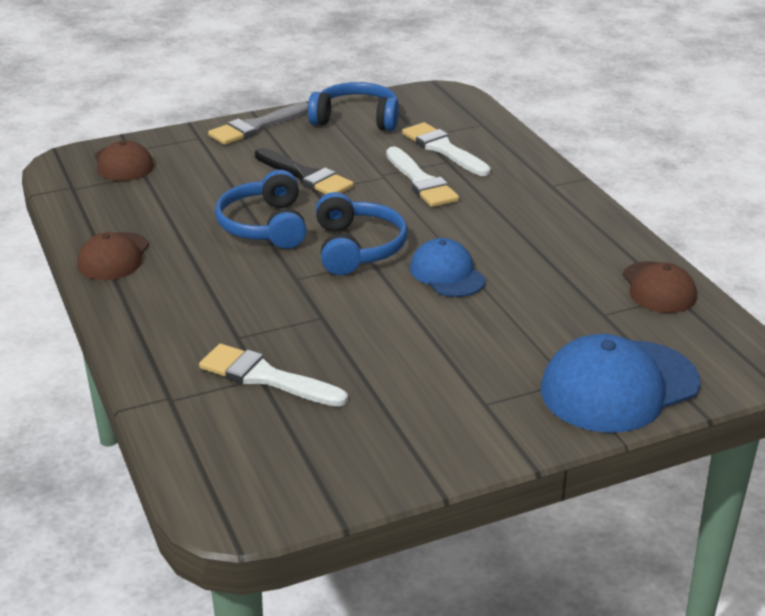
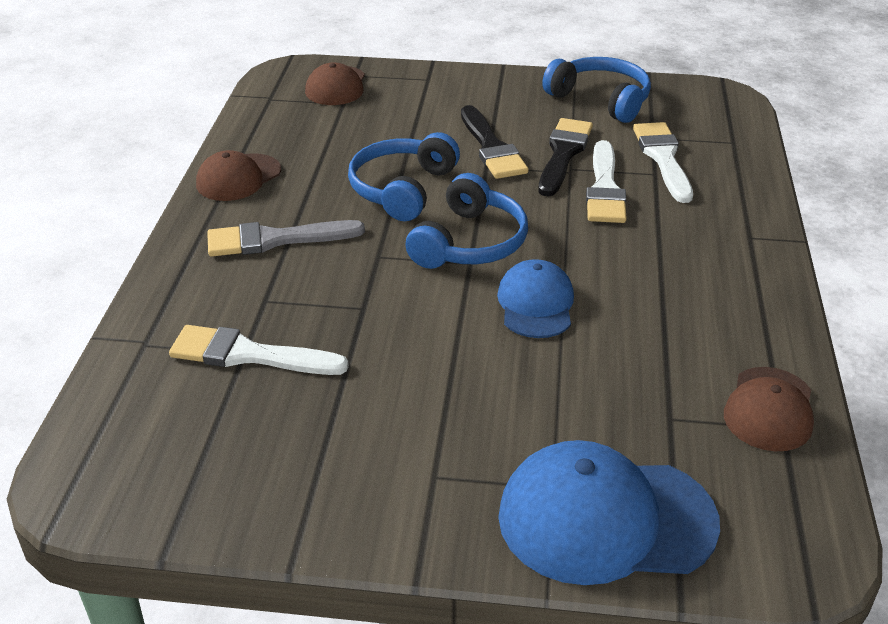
camera: 30 degrees right, 5 degrees up
white brush [199,344,348,407] -> white brush turned 45 degrees counterclockwise [169,325,349,375]
grey brush [208,102,308,145] -> grey brush moved to [207,220,365,257]
none -> black brush [538,118,593,196]

